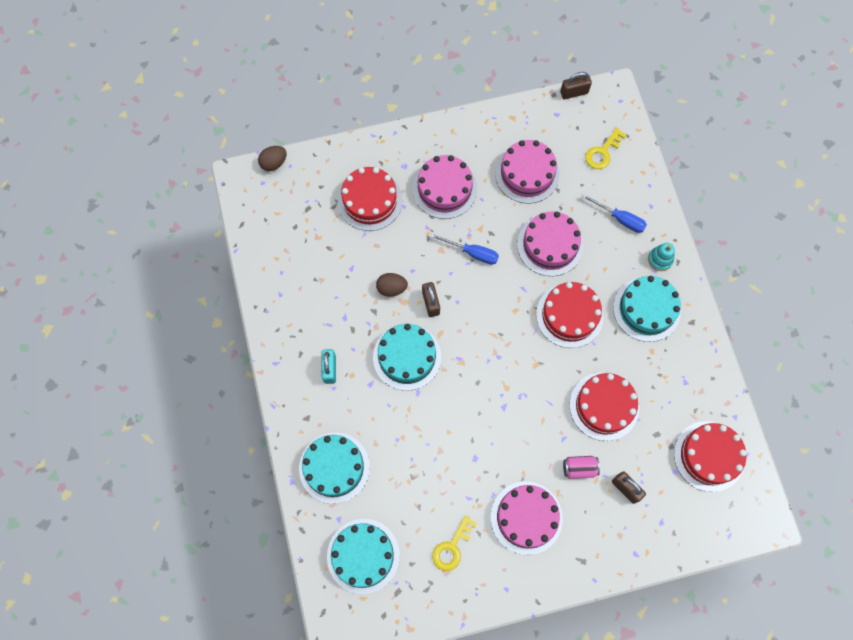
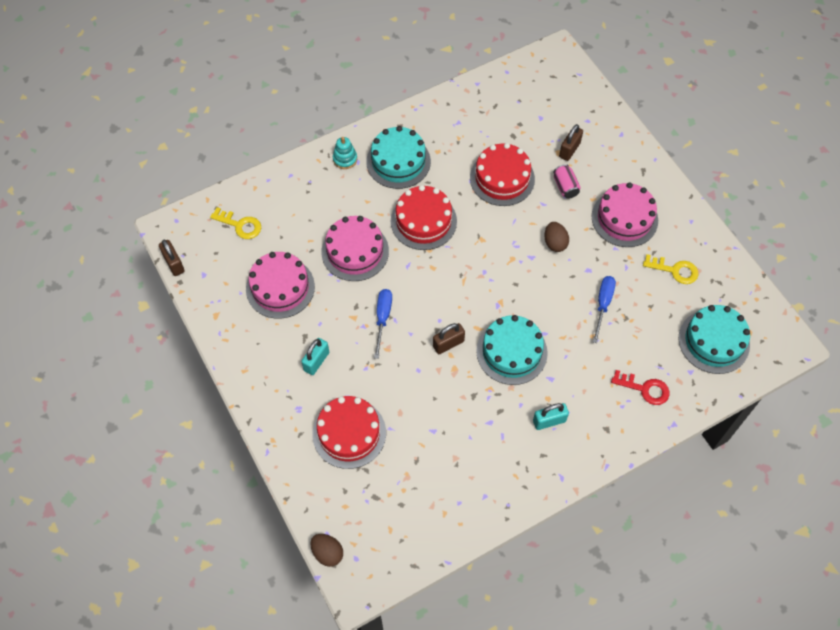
camera: 105 degrees left, 10 degrees down
turquoise cake [299,432,370,504] -> red key [611,370,670,405]
brown egg [376,273,408,297] -> brown egg moved to [544,222,569,252]
pink cake [413,155,477,219] -> turquoise padlock [301,338,329,375]
blue screwdriver [582,193,647,233] -> blue screwdriver moved to [593,276,616,343]
red cake [674,421,747,492] -> none

